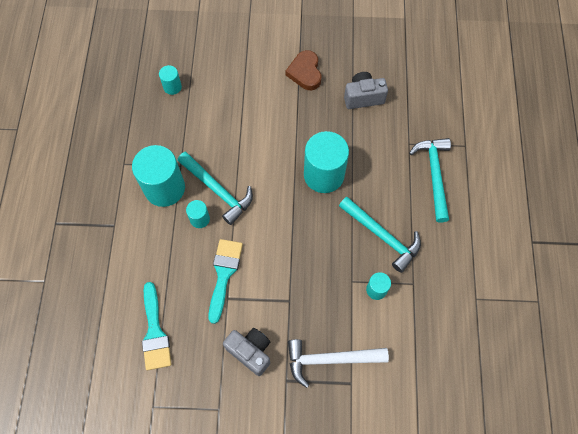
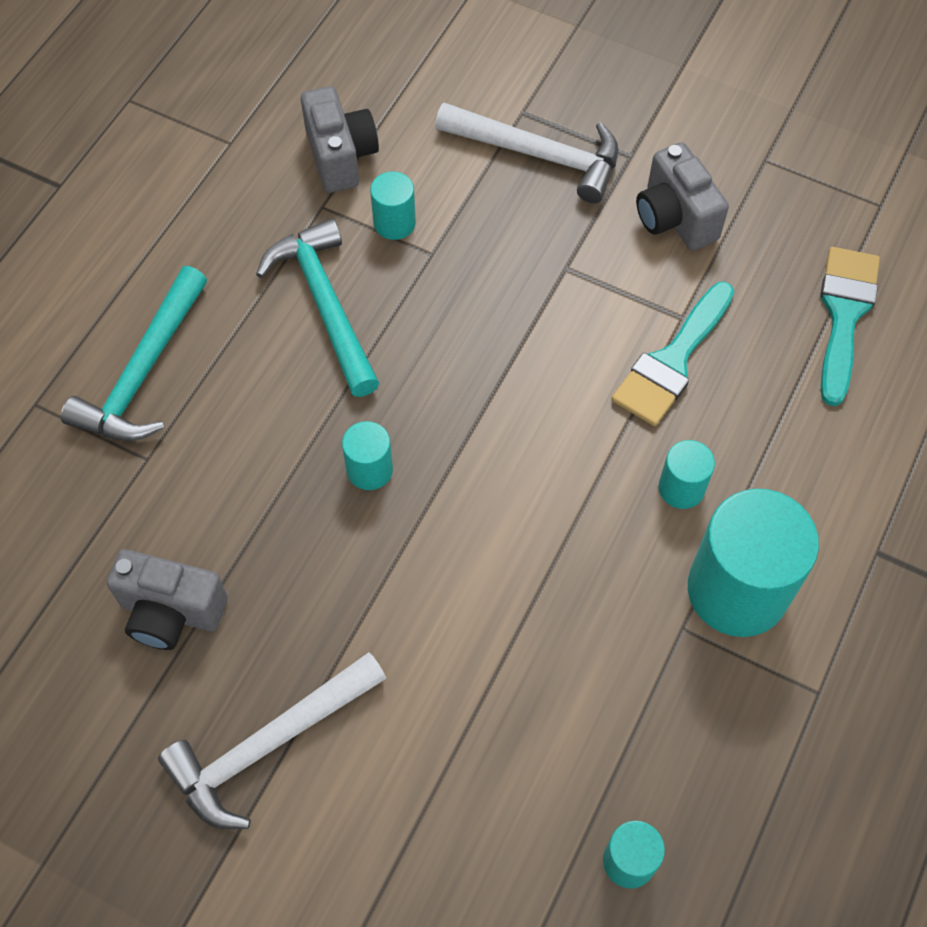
camera: 155 degrees left, 5 degrees down
turquoise hammer [177,152,253,225] -> none
brown heart [285,50,322,90] -> white hammer [158,652,387,829]
turquoise cylinder [304,131,349,193] -> turquoise cylinder [342,421,393,490], size x0.48
none -> grey camera [301,86,379,193]

